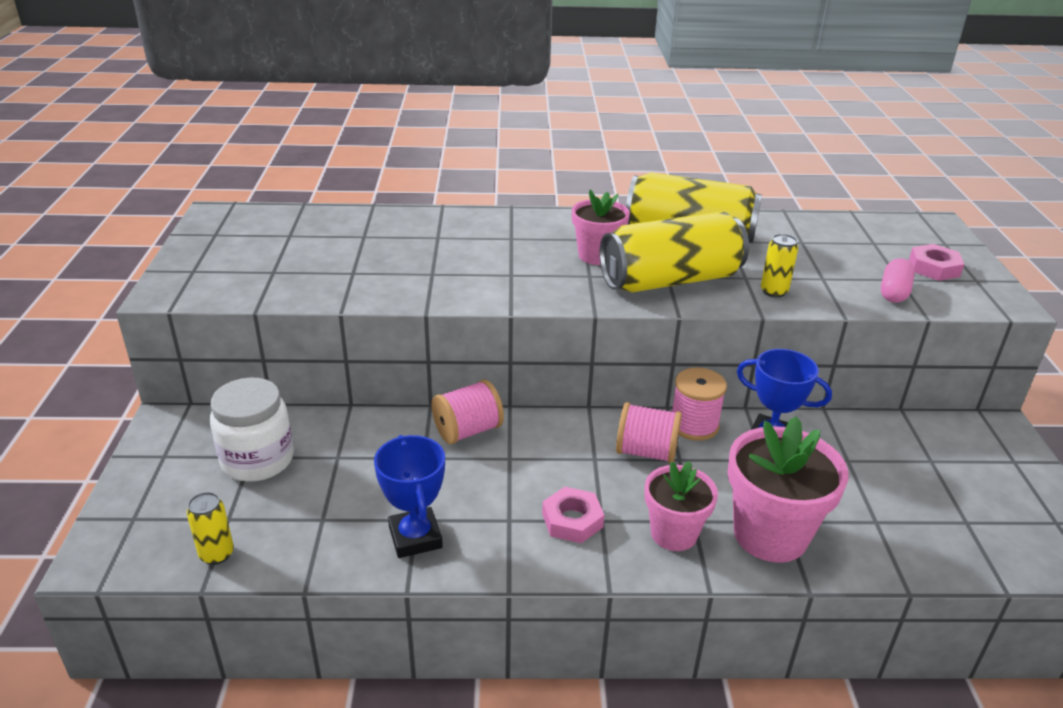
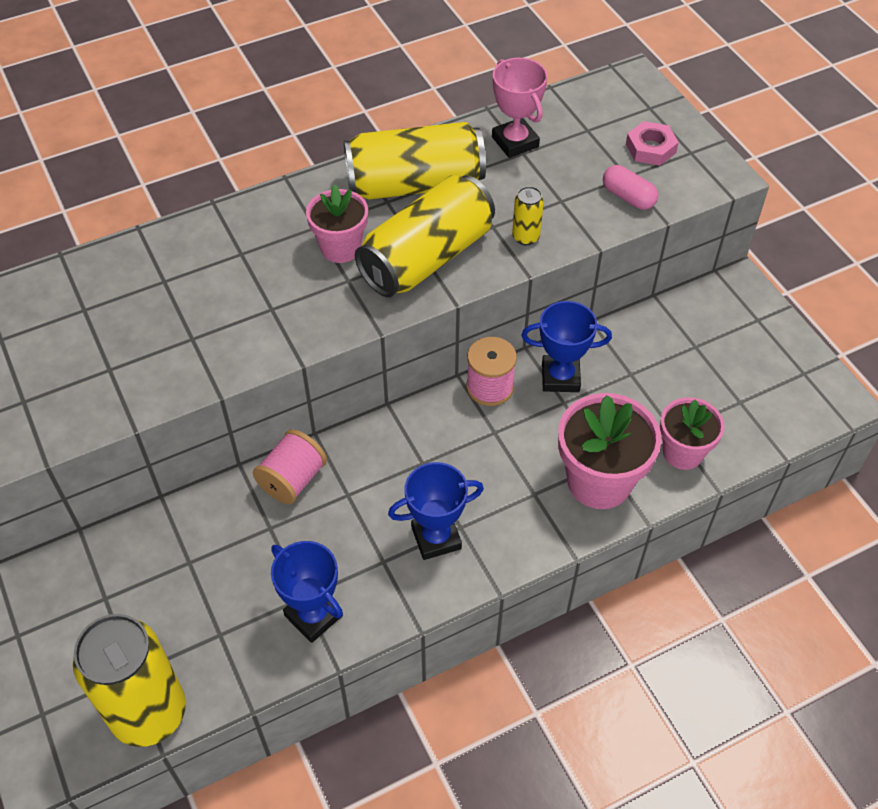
camera: 25 degrees left, 20 degrees up
yellow can [187,492,234,565] -> yellow can [73,614,186,747], size x2.35
white jar [210,377,294,482] -> none
pink nut [542,487,604,543] -> blue trophy [388,462,484,560]
pink spool [616,402,682,463] -> none
pink flower pot [644,461,718,551] -> pink flower pot moved to [660,397,724,470]
pink capsule [881,258,915,303] -> pink capsule turned 45 degrees counterclockwise [603,165,658,210]
none -> pink trophy [492,58,548,158]

